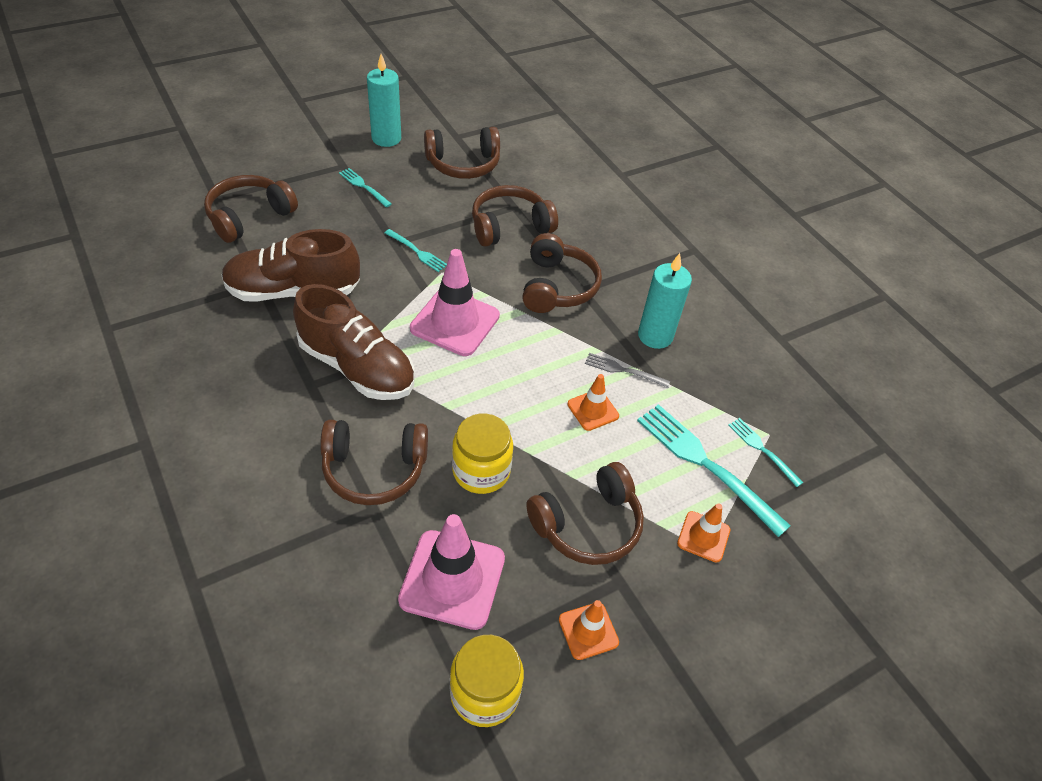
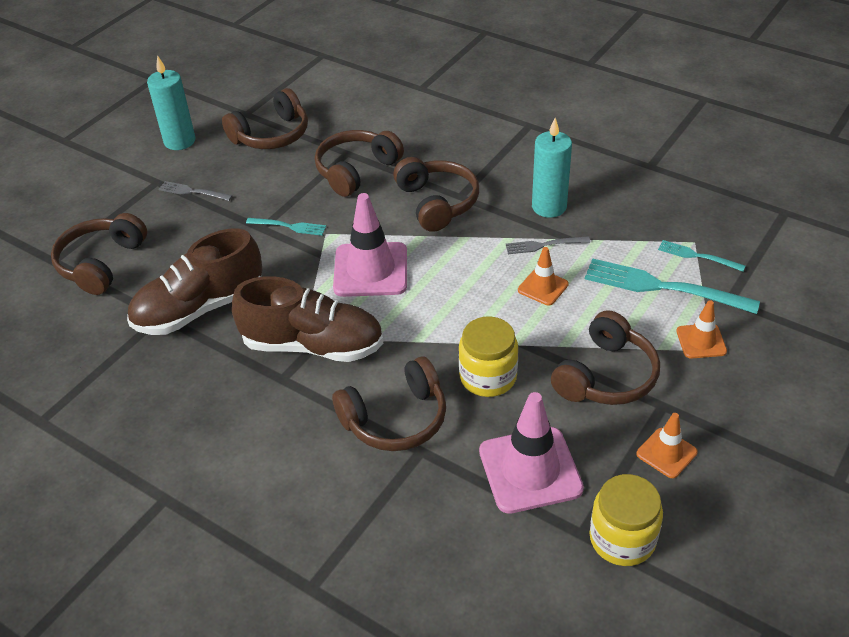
camera: 20 degrees left, 5 degrees down
turquoise fork [339,168,392,207] -> grey fork [158,181,232,201]

